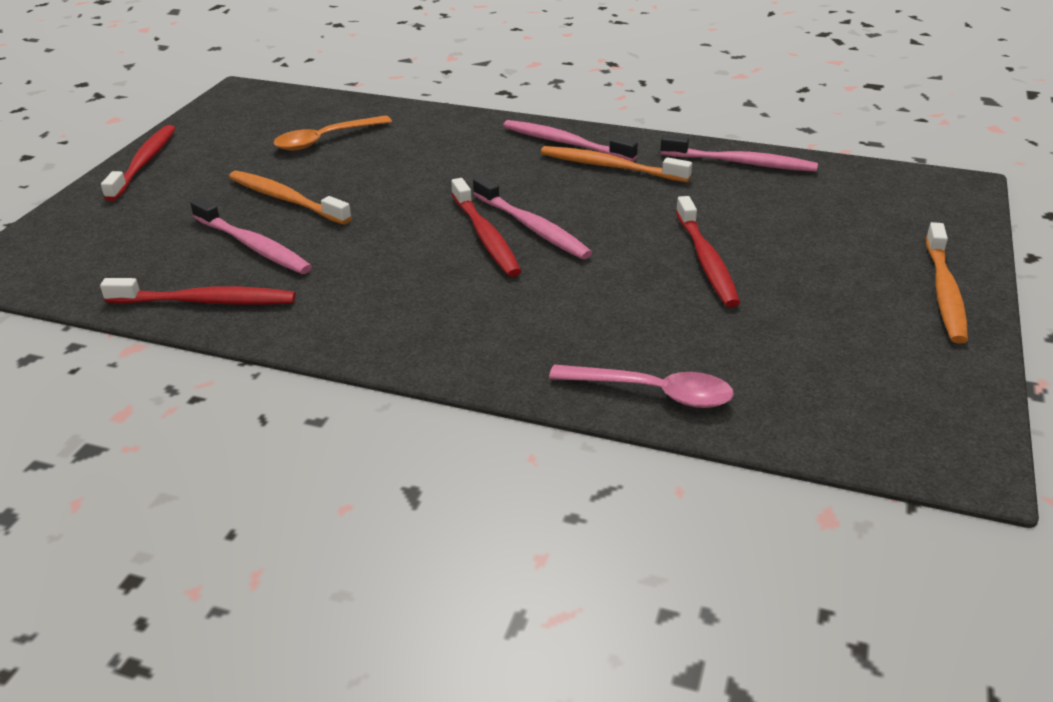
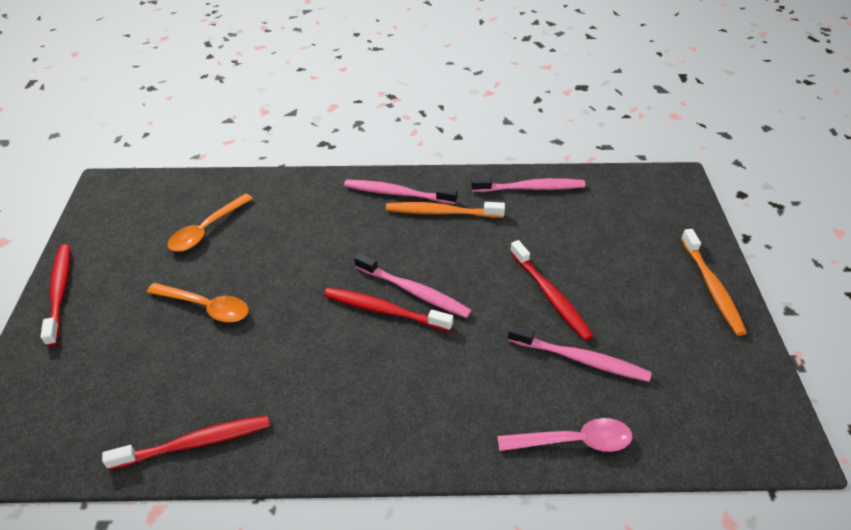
camera: 20 degrees left, 10 degrees up
pink toothbrush [190,198,312,274] -> pink toothbrush moved to [508,324,652,382]
orange toothbrush [229,171,352,224] -> orange spoon [147,283,249,322]
red toothbrush [451,178,521,277] -> red toothbrush turned 150 degrees clockwise [324,288,453,332]

